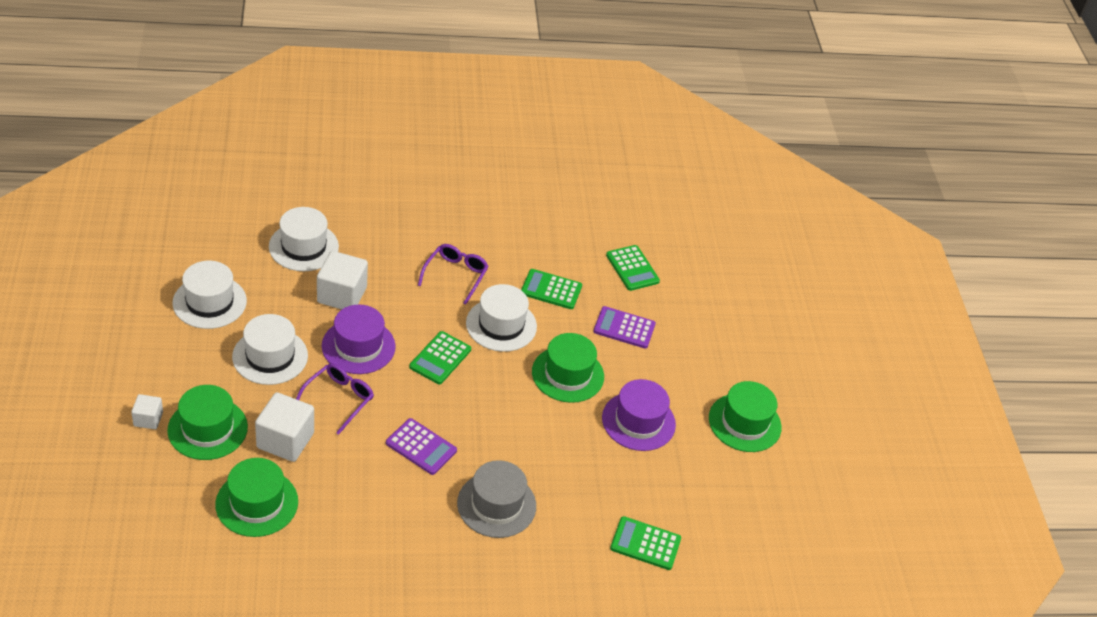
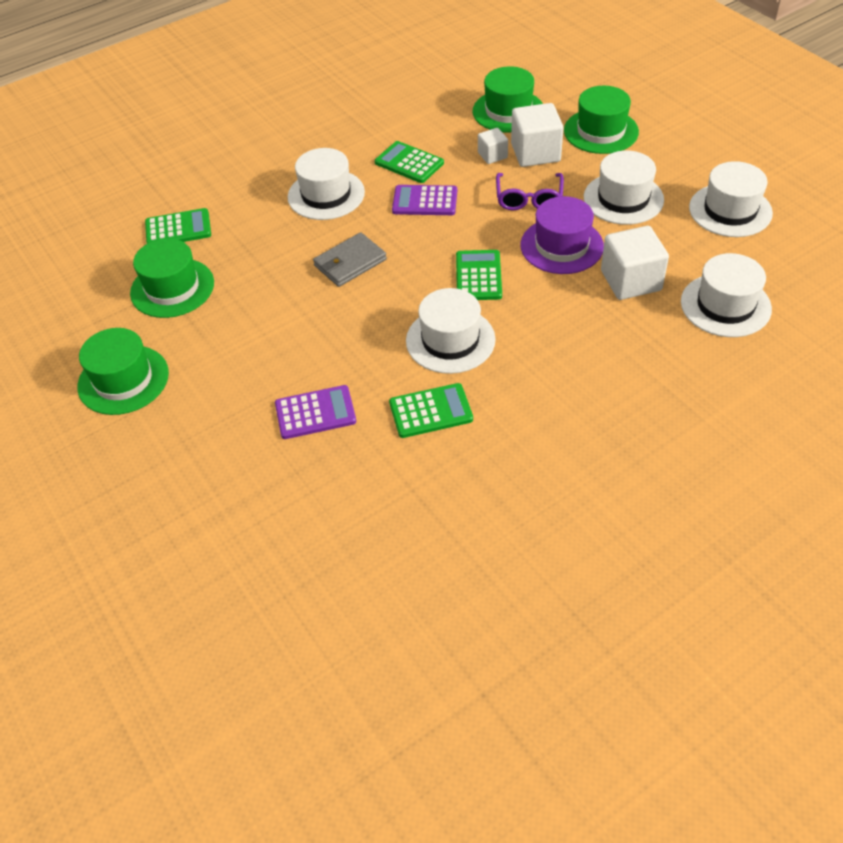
camera: 160 degrees right, 5 degrees up
white cube [131,394,163,429] -> white cube moved to [478,128,508,164]
purple glasses [418,244,489,305] -> none
grey hat [457,460,536,538] -> white hat [288,148,365,220]
green hat [532,333,604,403] -> green hat moved to [130,239,214,318]
purple hat [602,379,676,451] -> none
green calculator [606,245,660,291] -> green calculator moved to [375,141,444,183]
none -> grey wallet [313,232,387,287]

